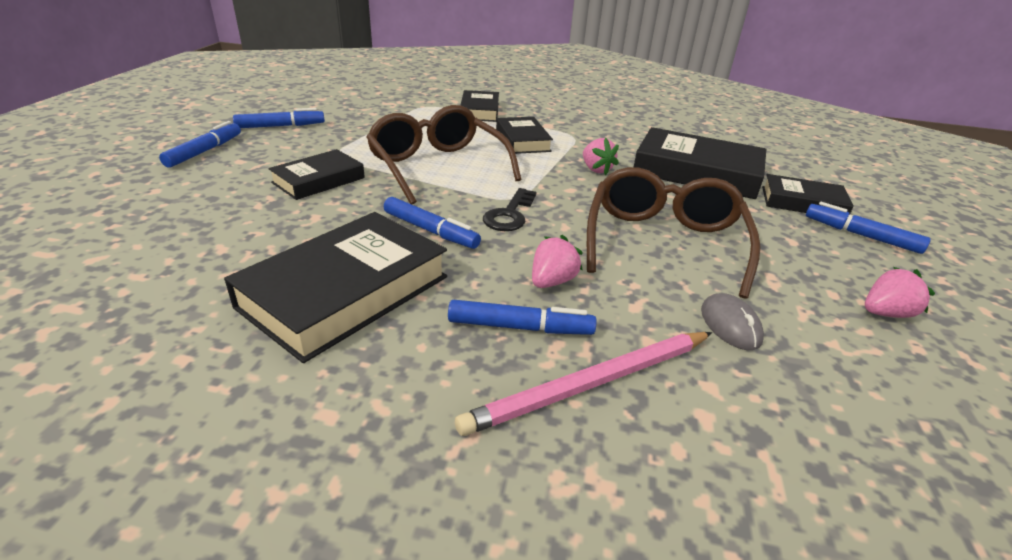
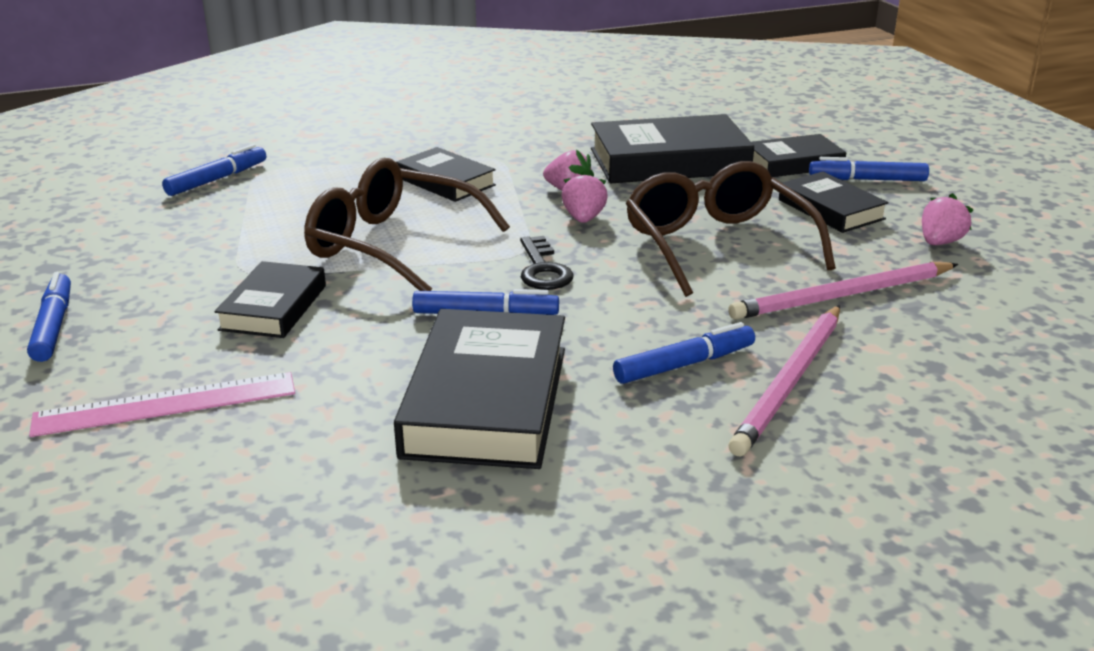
camera: 30 degrees left, 5 degrees down
blue marker [233,108,325,128] -> blue marker moved to [162,144,266,196]
black book [461,90,499,122] -> black book moved to [779,172,889,233]
pink strawberry [532,235,583,288] -> pink strawberry moved to [562,171,608,223]
grey mouse [701,293,764,350] -> pink pencil [728,262,958,320]
none -> pink ruler [29,372,295,437]

